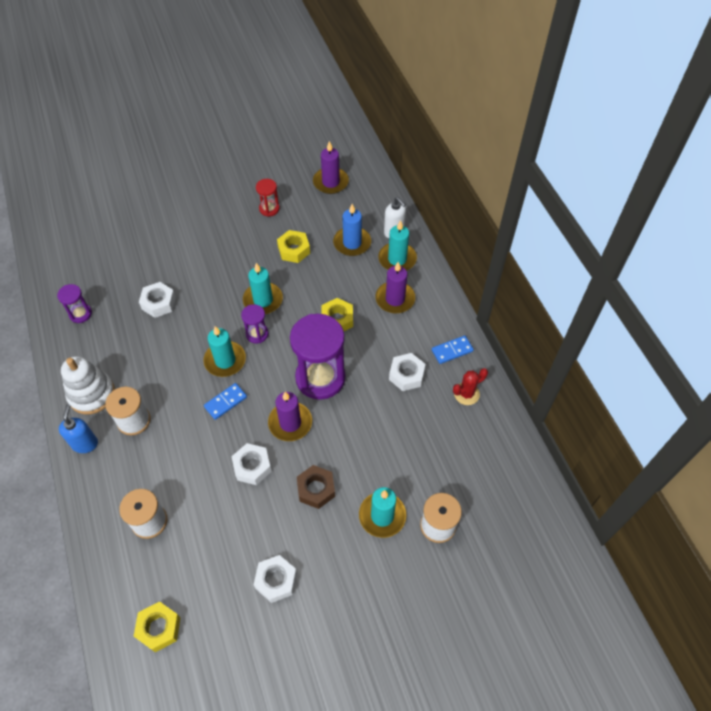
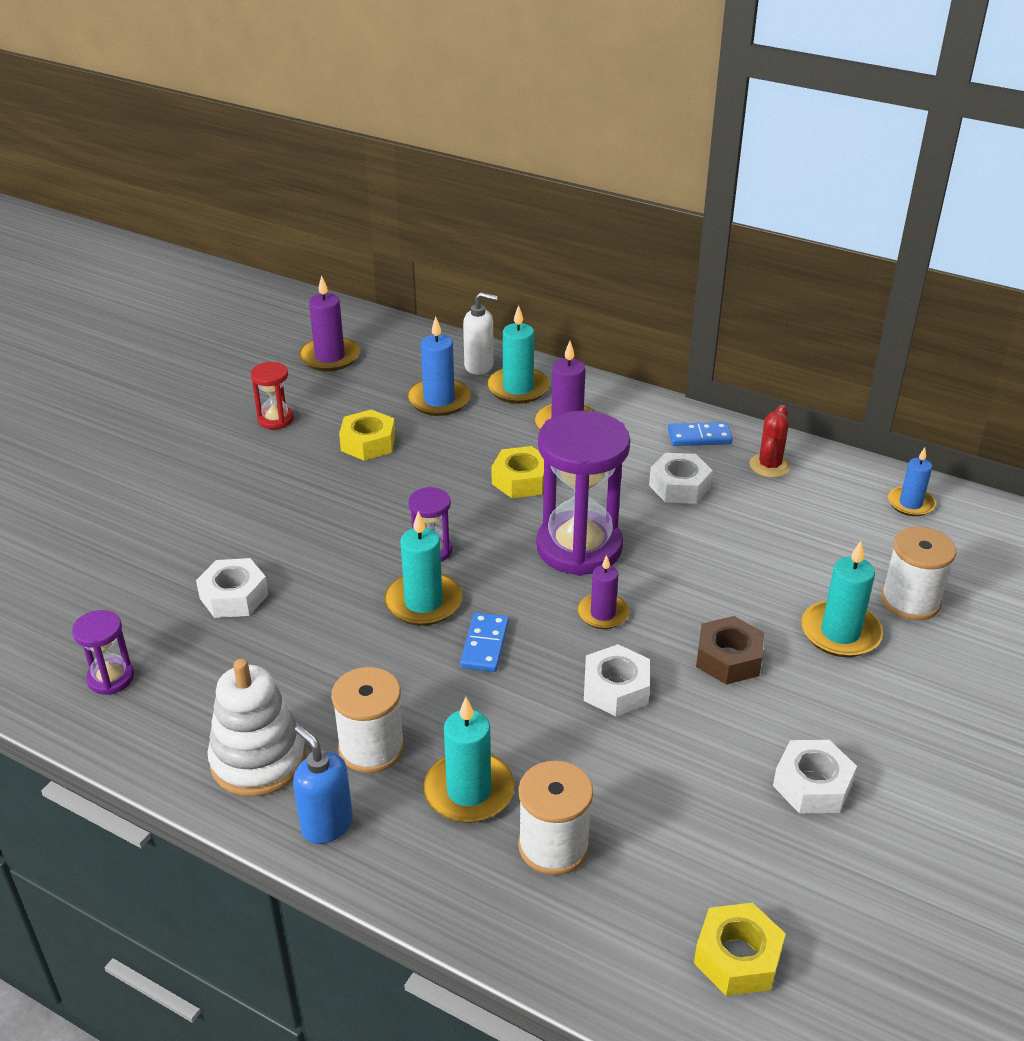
camera: 40 degrees left, 20 degrees down
turquoise candle [243,263,283,314] -> turquoise candle moved to [423,697,514,823]
purple candle [268,392,312,441] -> purple candle [578,555,629,629], size x0.66
blue domino [432,336,474,364] -> blue domino turned 60 degrees clockwise [668,422,733,446]
none -> blue candle [888,447,936,516]

